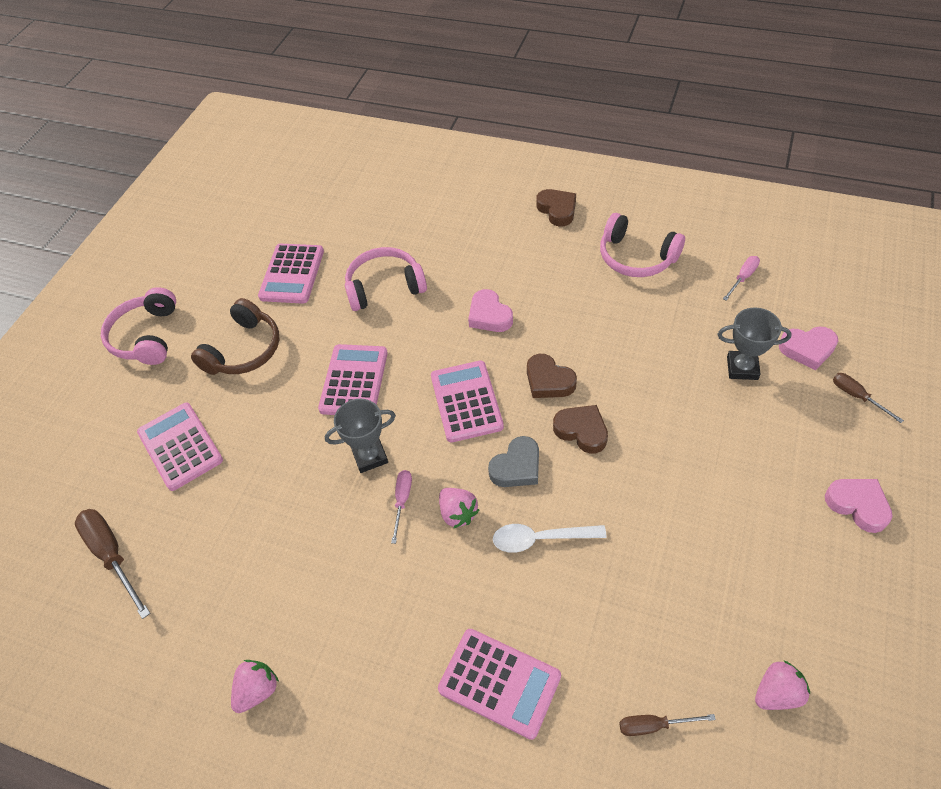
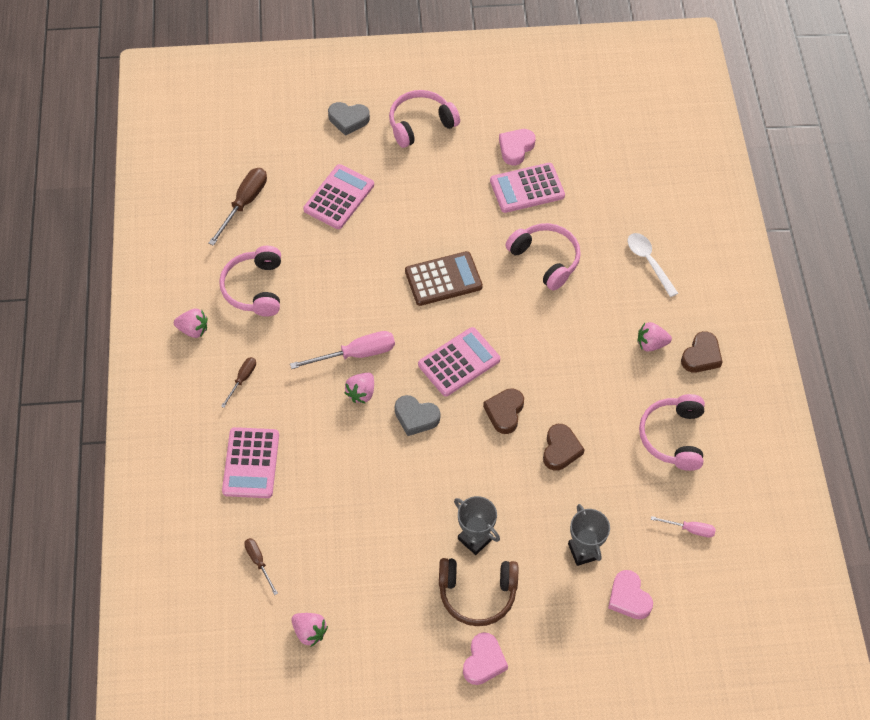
camera: 60 degrees right, 5 degrees up
brown headphones [191,298,280,375] -> brown headphones moved to [439,558,518,626]
pink calculator [318,344,388,415] -> brown calculator [405,251,483,306]
grey trophy [325,399,396,473] -> grey trophy moved to [454,496,500,555]
pink screwdriver [391,470,412,544] -> pink screwdriver [290,331,395,369], size x1.76
pink heart [468,289,513,332] -> pink heart moved to [499,129,536,165]
white spoon [493,524,607,553] -> white spoon moved to [628,233,678,297]
brown heart [553,405,608,454] -> brown heart moved to [543,424,585,471]
brown screwdriver [833,373,904,423] -> brown screwdriver moved to [221,357,256,408]
none -> pink headphones [219,246,281,317]
none -> grey heart [328,102,370,136]
none -> pink strawberry [638,322,672,352]

